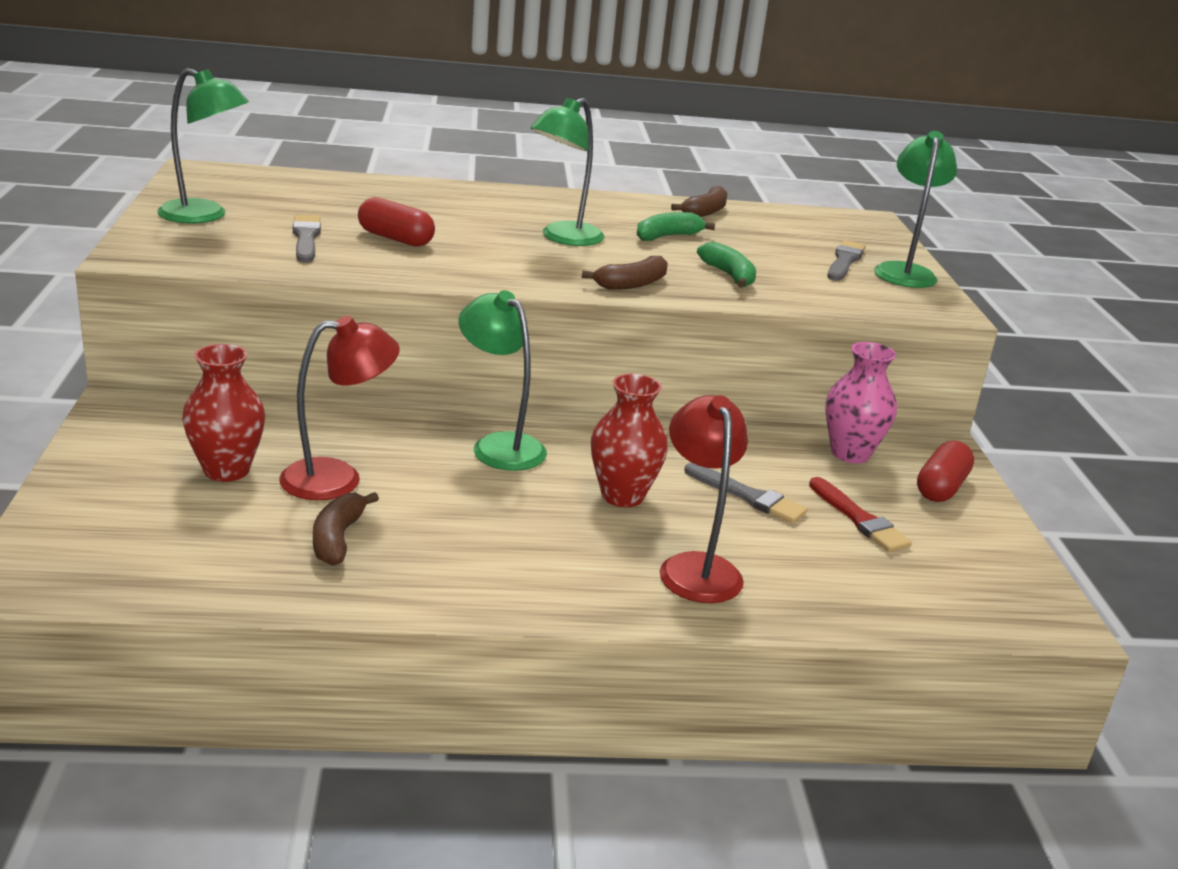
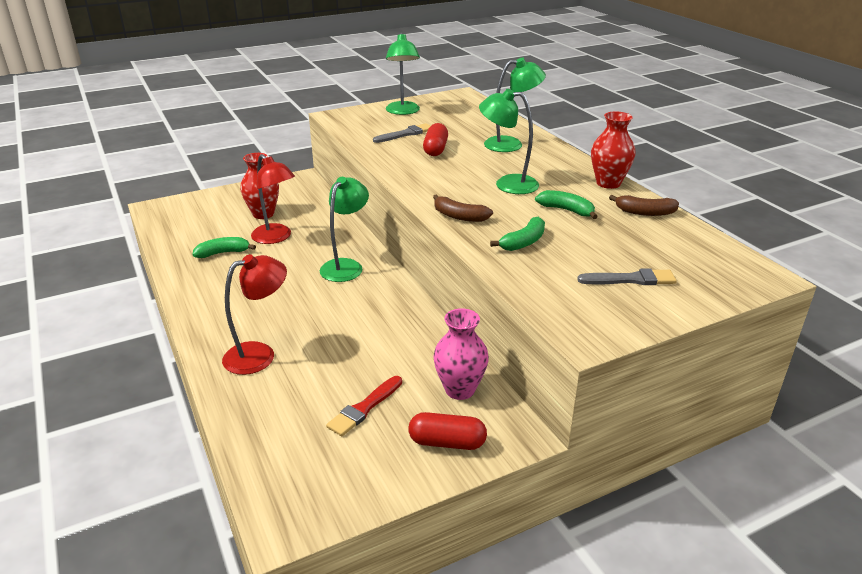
camera: 70 degrees right, 5 degrees up
brown banana [313,492,379,566] -> green banana [193,237,256,258]
red vase [591,374,668,507] -> red vase moved to [591,111,635,189]
grey brush [684,463,807,523] -> none
green lamp [874,131,957,288] -> green lamp moved to [484,58,546,152]

